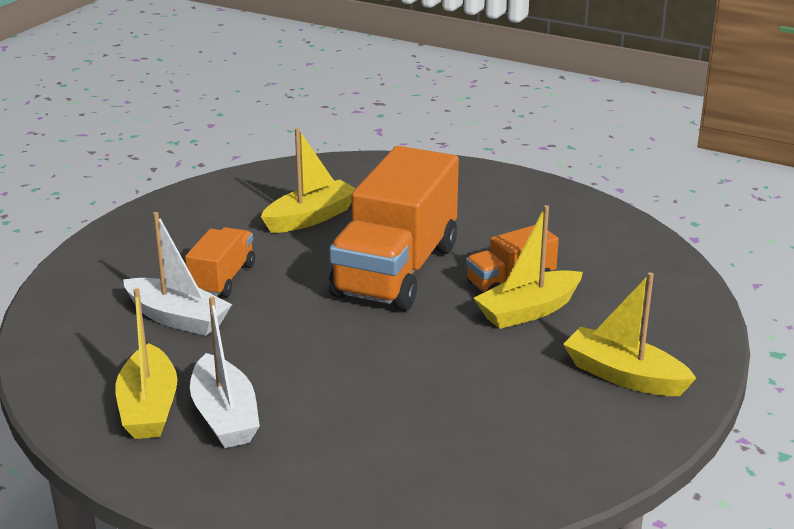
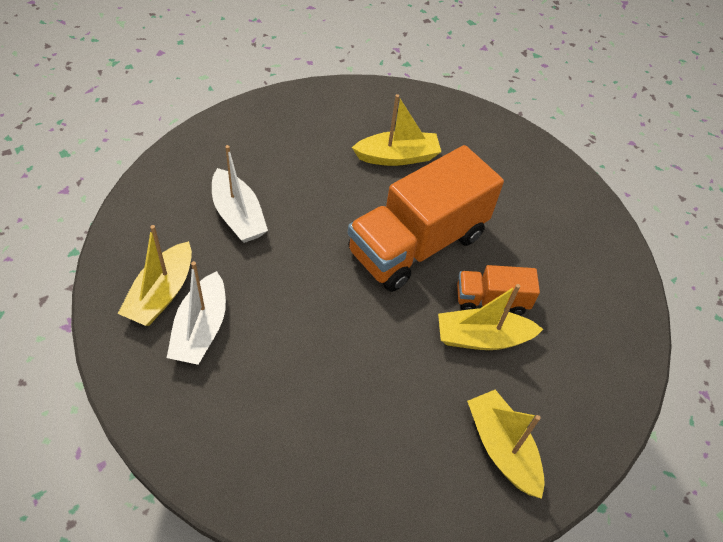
camera: 25 degrees right, 25 degrees up
orange truck [185,227,255,297] -> none

